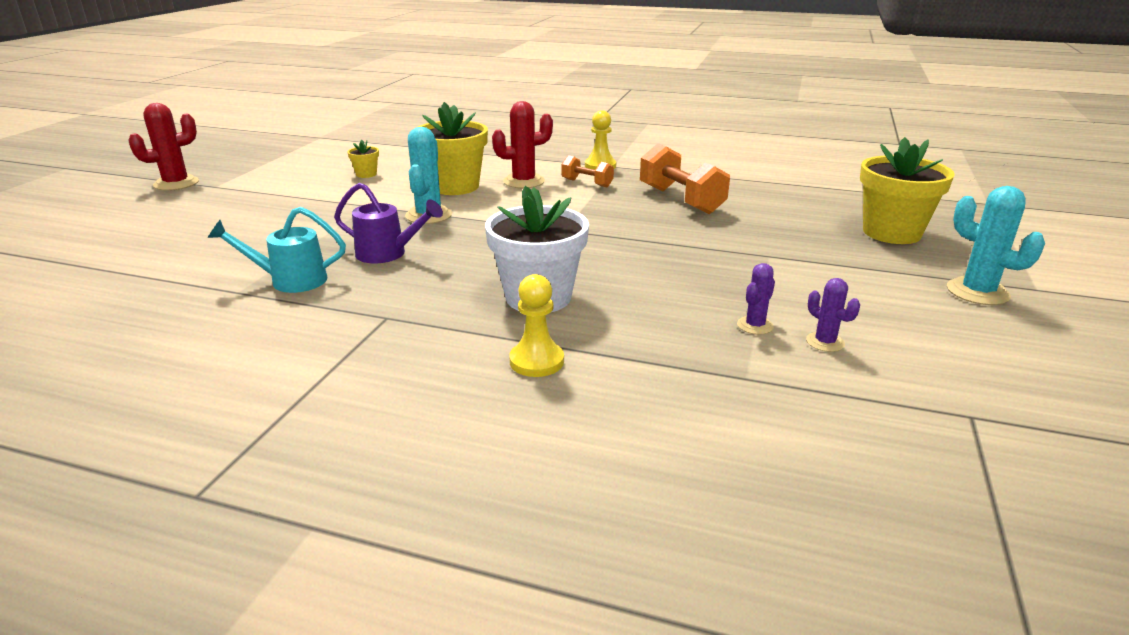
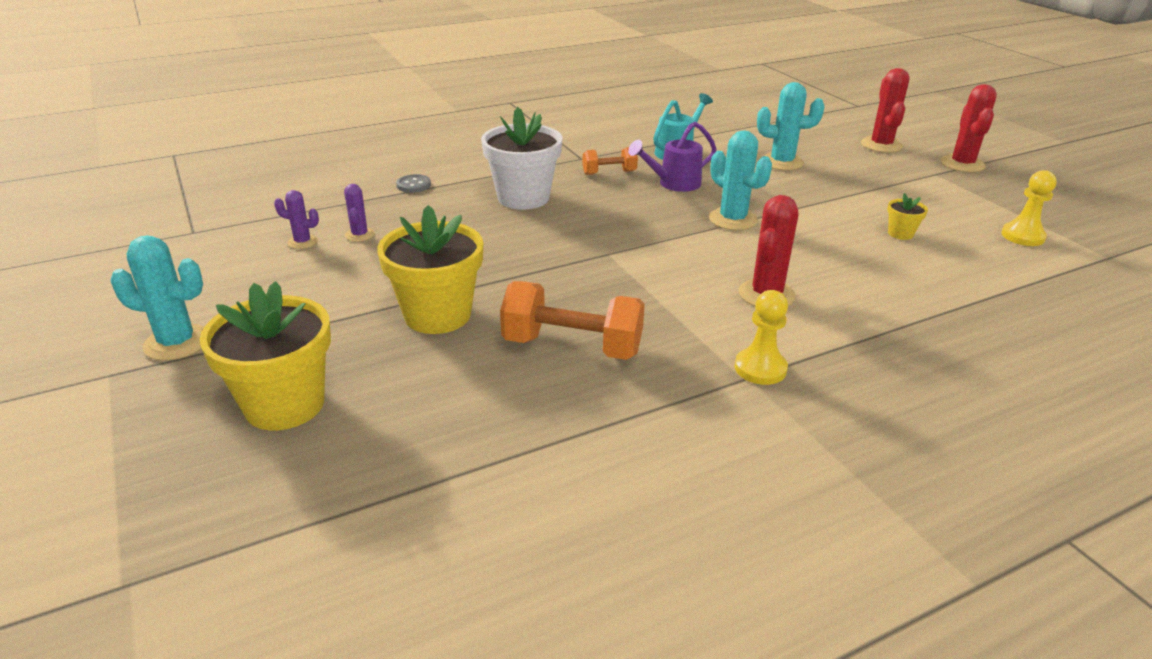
camera: 135 degrees right, 5 degrees up
yellow flower pot [416,102,488,195] -> yellow flower pot moved to [377,205,483,334]
yellow pawn [509,274,564,377] -> yellow pawn moved to [1001,170,1057,246]
orange dumbbell [561,155,614,187] -> orange dumbbell moved to [583,147,638,175]
none -> grey button [396,174,431,193]
none -> turquoise cactus [757,82,825,171]
none -> red cactus [861,68,910,153]

